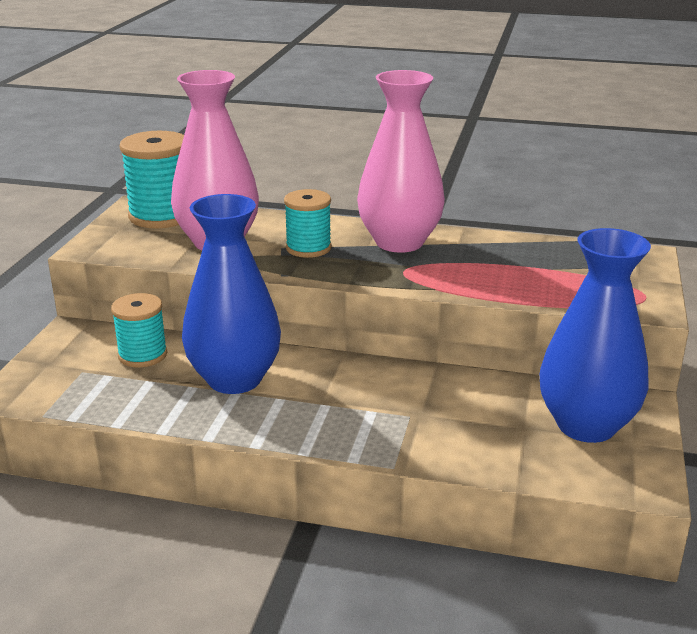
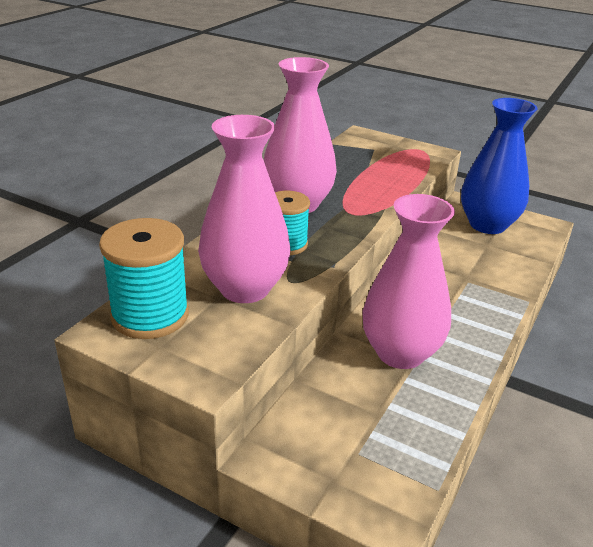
camera: 75 degrees left, 5 degrees up
turquoise spool [111,293,167,367] -> none
blue vase [182,194,281,394] -> pink vase [362,194,455,369]

